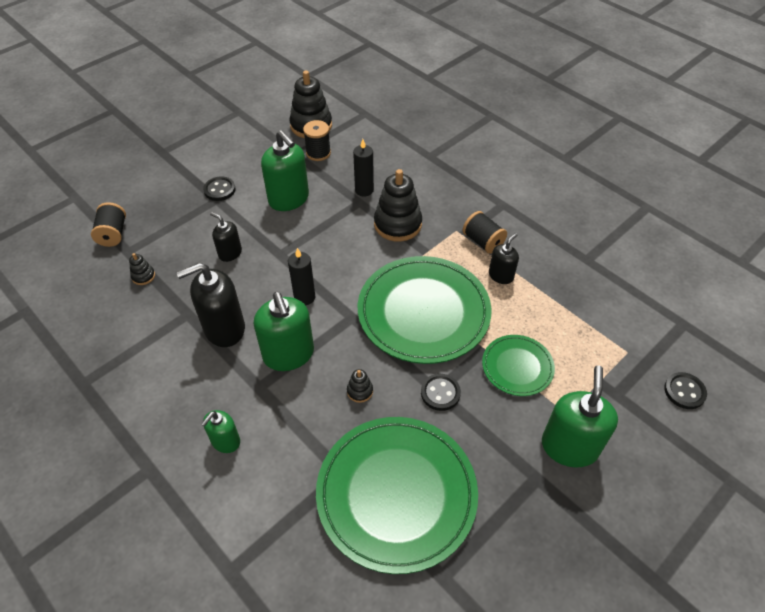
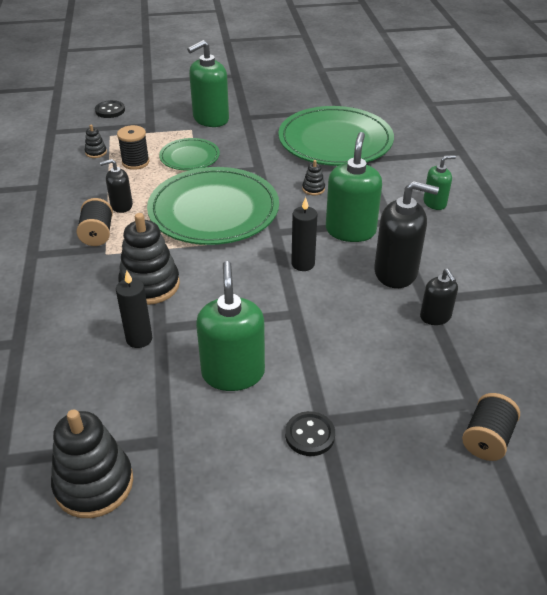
camera: 145 degrees left, 10 degrees down
black stacking toy [129,253,155,285] -> black stacking toy moved to [85,124,107,158]
black soap dispenser [210,212,242,262] -> black soap dispenser moved to [420,269,458,325]
black spool [303,120,331,161] -> black spool moved to [117,125,150,170]
black button [421,374,461,411] -> none

